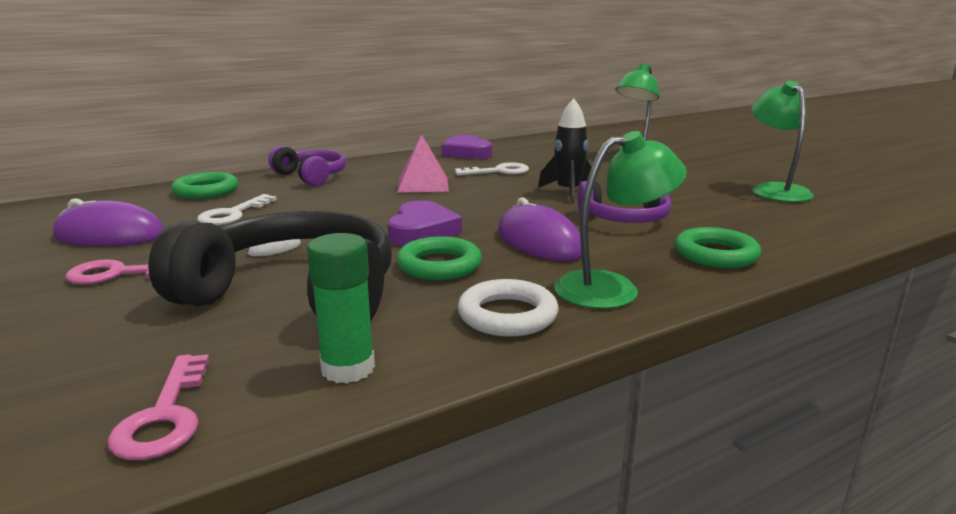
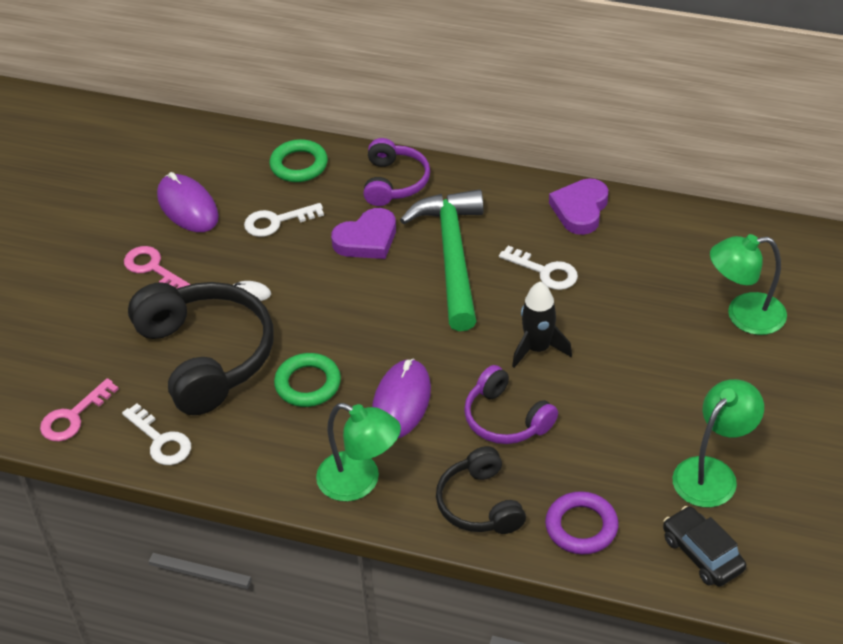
camera: 50 degrees right, 25 degrees up
green glue stick [307,233,375,383] -> white key [122,403,191,465]
purple heart [388,201,462,246] -> purple heart moved to [331,208,396,259]
pink pyramid [397,134,449,193] -> green hammer [400,189,484,331]
white ring [458,279,558,337] -> none
green ring [675,227,761,268] -> black headphones [436,446,526,534]
none -> purple ring [545,491,619,554]
none -> black car [663,506,746,586]

